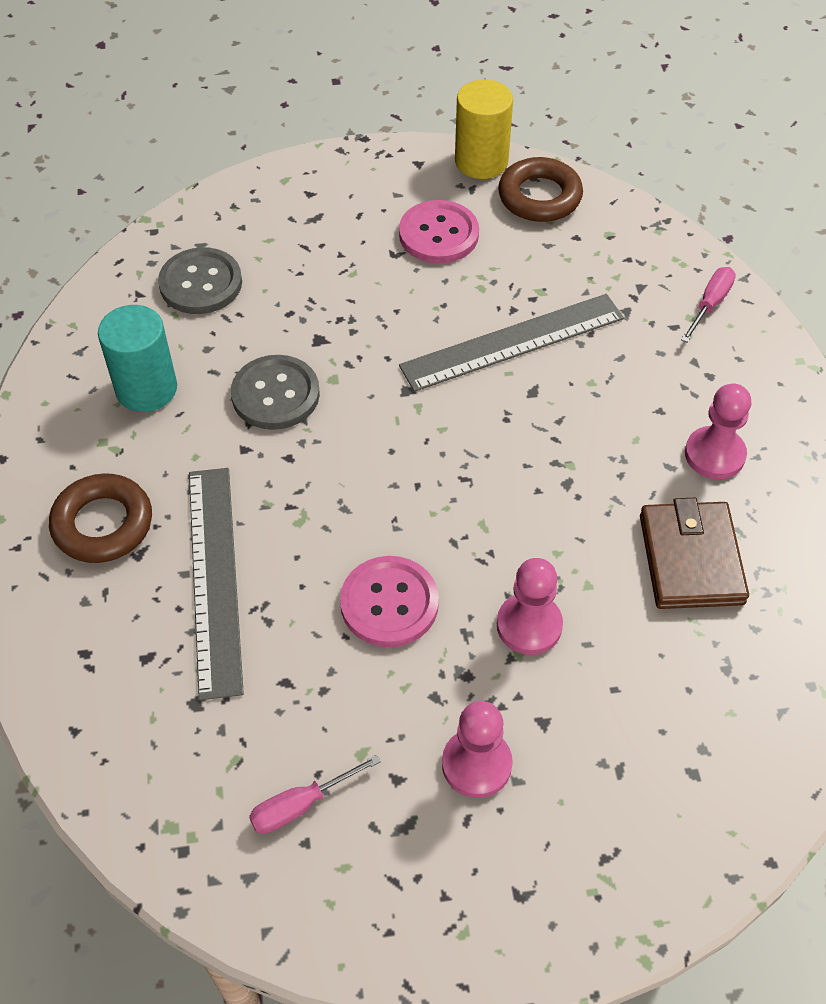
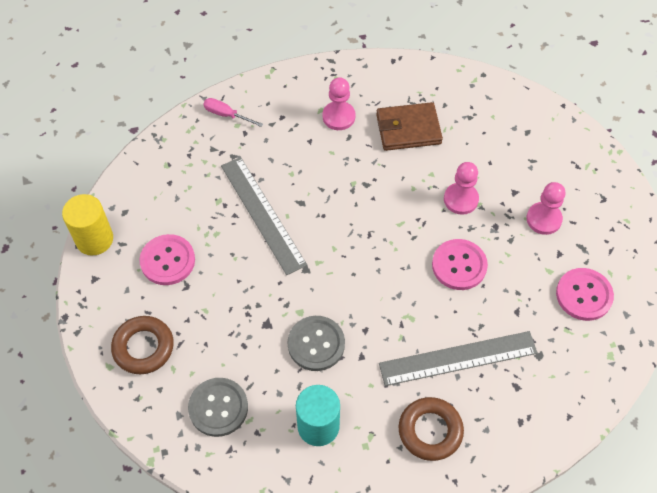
camera: 95 degrees left, 5 degrees up
pink screwdriver [249,755,381,834] -> pink button [556,268,614,321]
brown ring [498,157,583,222] -> brown ring moved to [111,316,174,374]

